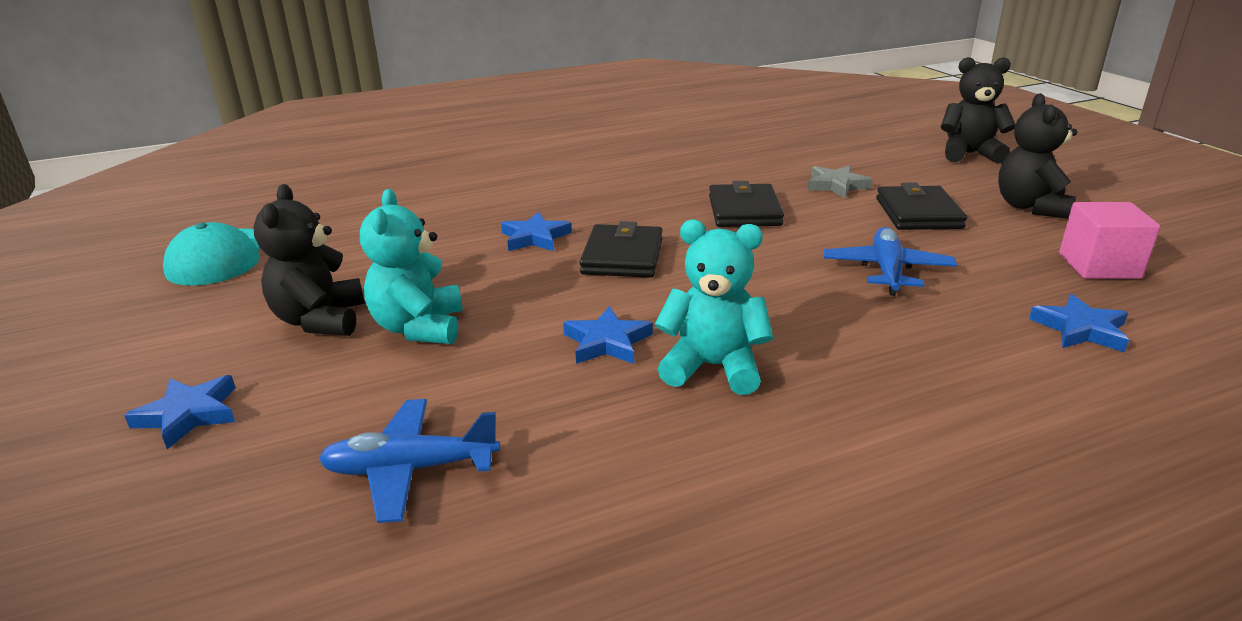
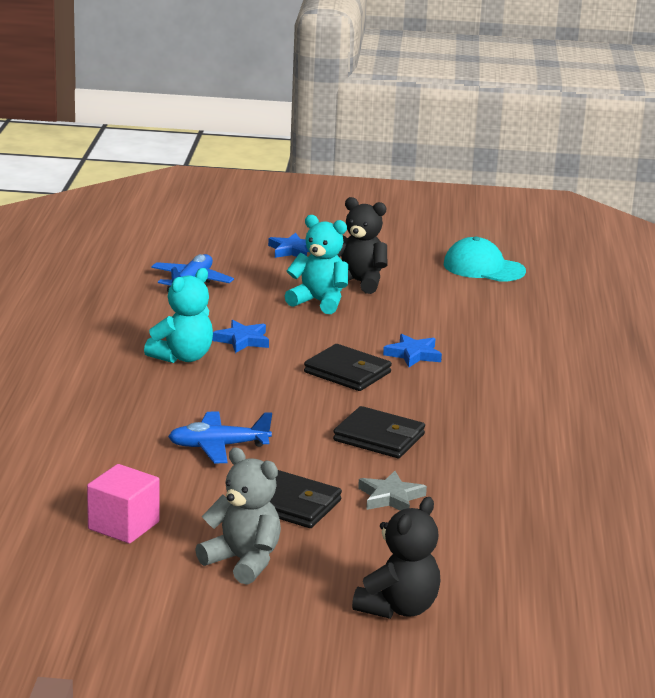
camera: 115 degrees right, 5 degrees down
blue plane [823,227,957,296] -> blue plane turned 135 degrees clockwise [168,411,272,464]
black teddy bear [998,93,1077,219] -> grey teddy bear [195,447,281,585]
blue star [1029,294,1129,352] -> none

